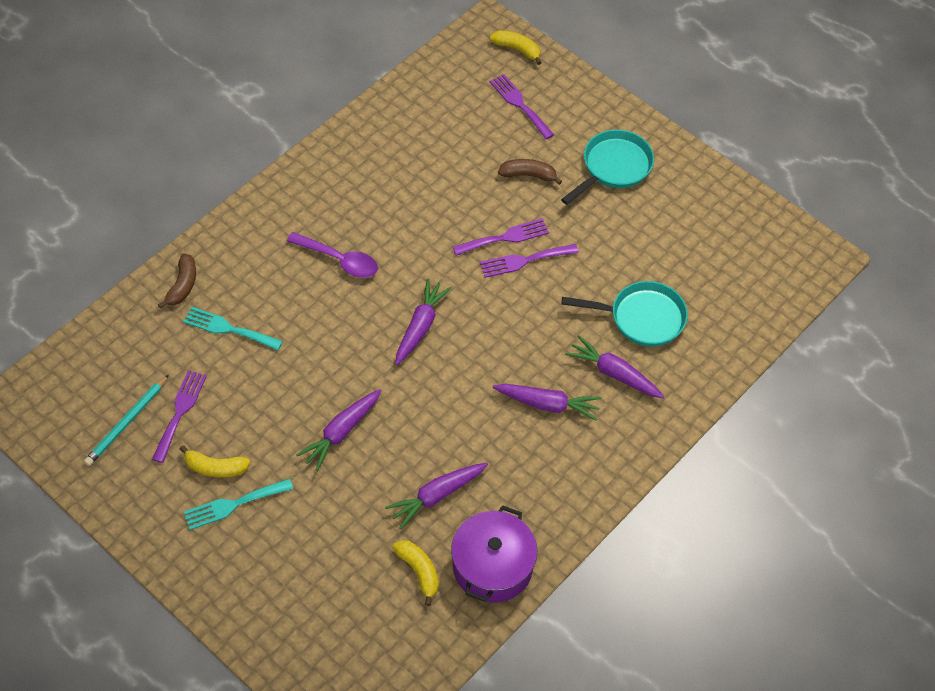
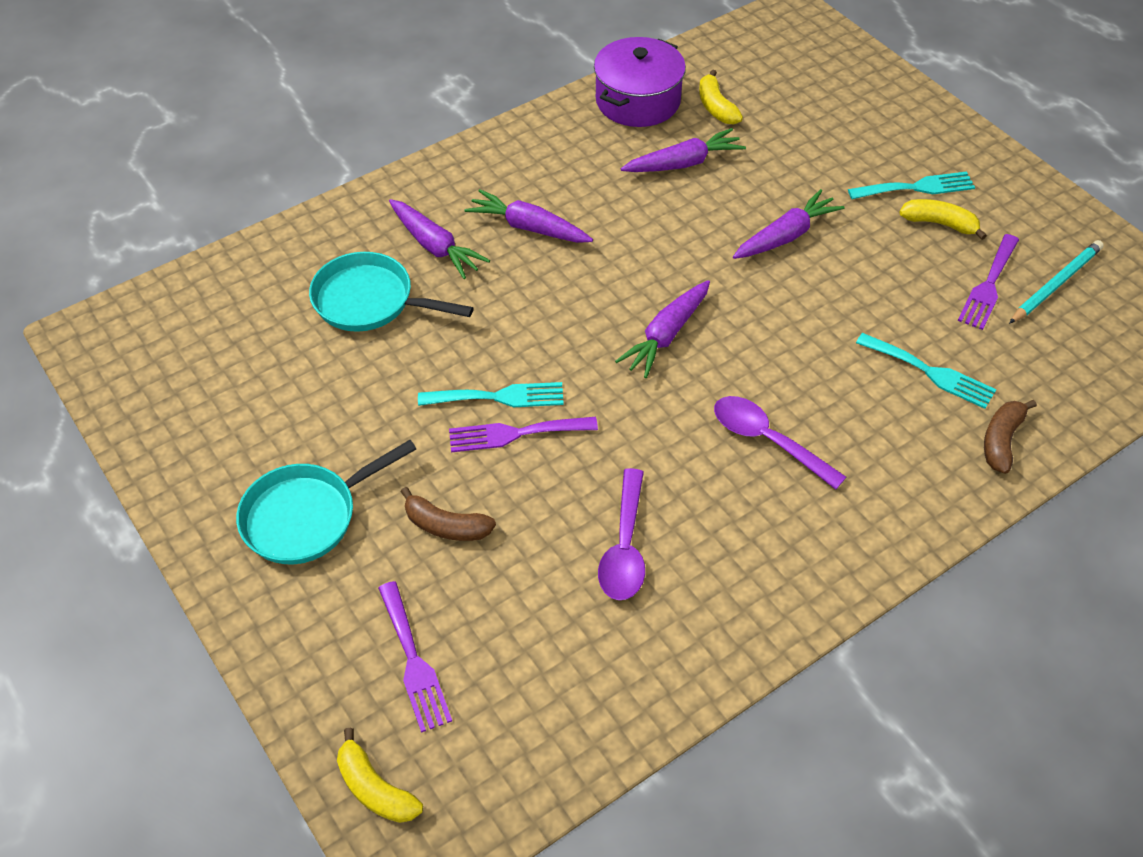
camera: 165 degrees left, 5 degrees down
purple fork [480,244,579,278] -> turquoise fork [418,382,564,407]
none -> purple spoon [598,468,645,600]

